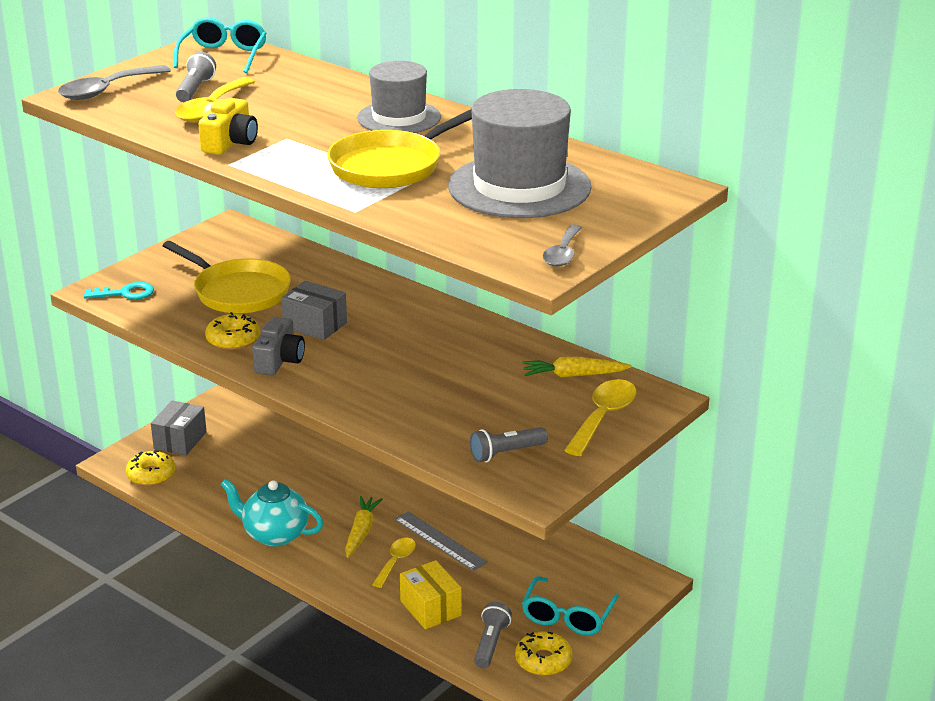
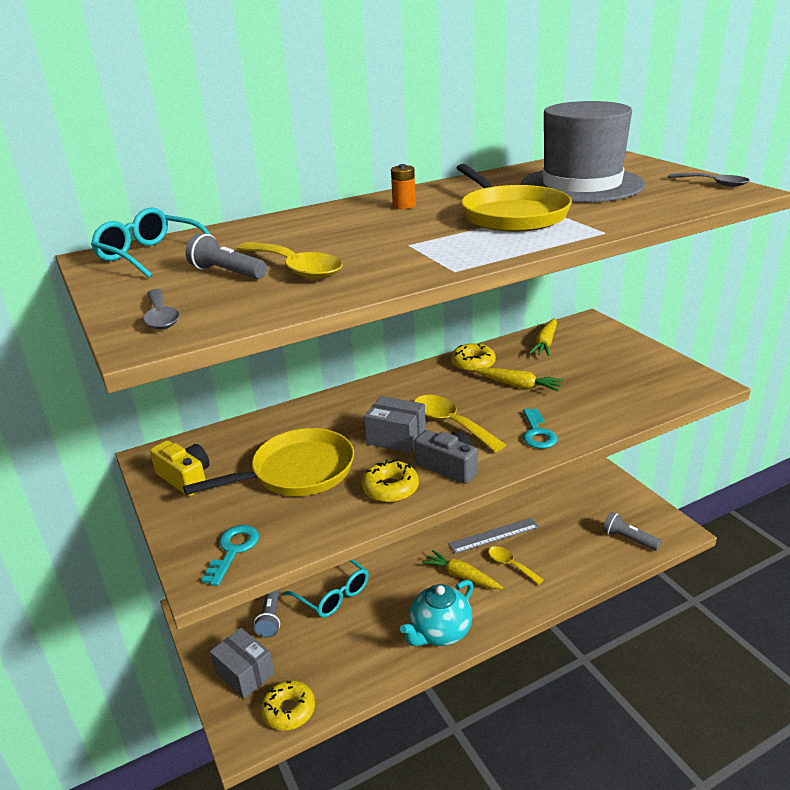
camera: 65 degrees left, 0 degrees up
grey spoon [58,65,171,100] -> grey spoon [143,289,180,329], size x0.64
yellow camera [199,98,258,155] -> yellow camera moved to [150,441,210,496]
grey box [281,281,347,340] -> grey box turned 60 degrees clockwise [364,396,426,453]
grey hat [357,61,441,133] -> orange battery [391,164,416,209]
yellow box [400,560,462,629] -> none
grey flashlight [470,427,548,462] -> grey flashlight moved to [254,589,280,638]
yellow donut [515,631,572,676] -> yellow donut moved to [451,343,496,372]
turquoise glasses [522,576,619,636] -> turquoise glasses moved to [284,560,369,618]
yellow spoon [564,379,637,456] -> yellow spoon moved to [415,395,506,452]
none -> yellow carrot [473,367,564,391]
none -> turquoise key [523,409,557,449]

